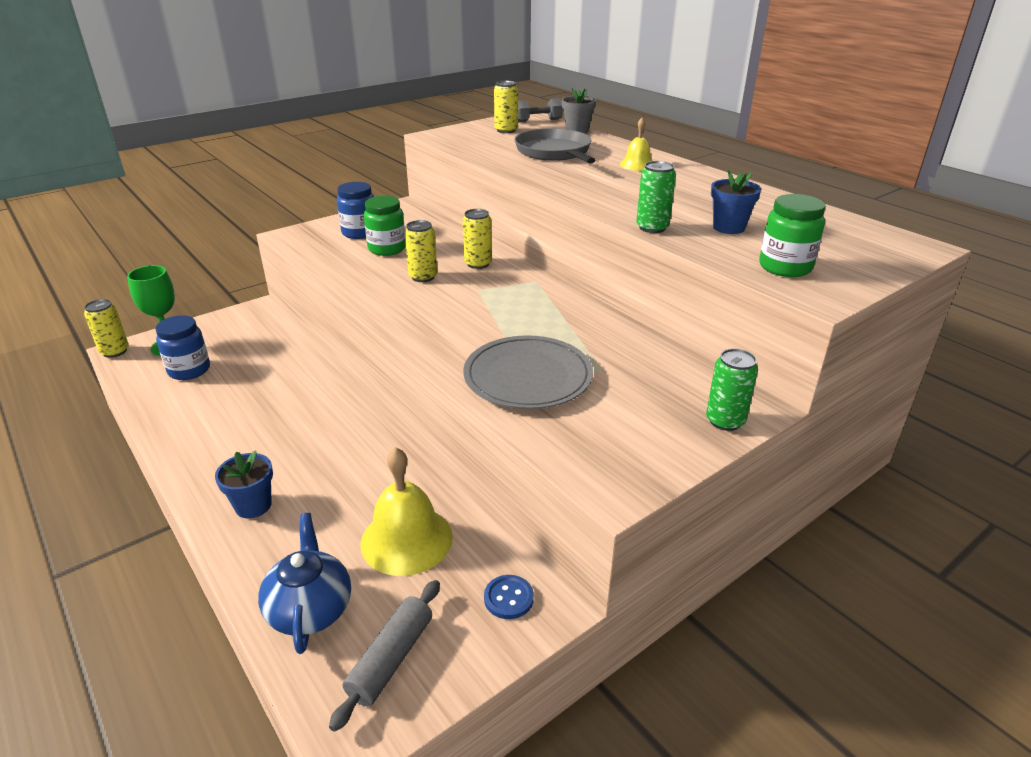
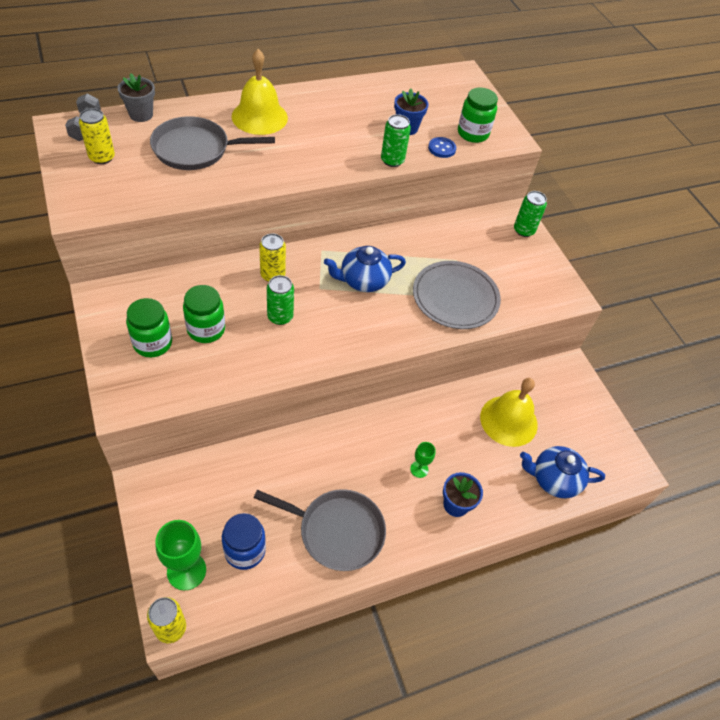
camera: 80 degrees left, 20 degrees up
grey rolling pin [329,580,440,732] -> none
blue jar [337,182,374,239] -> green jar [126,298,172,358]
yellow can [405,220,437,282] -> green can [267,275,294,325]
blue button [484,575,534,619] -> blue button moved to [428,137,456,158]
yellow bell [620,118,652,171] -> yellow bell [232,49,288,135], size x1.79
none -> grey pan [254,489,386,571]
none -> blue teapot [324,246,406,292]
none -> green goblet [410,442,436,478]

